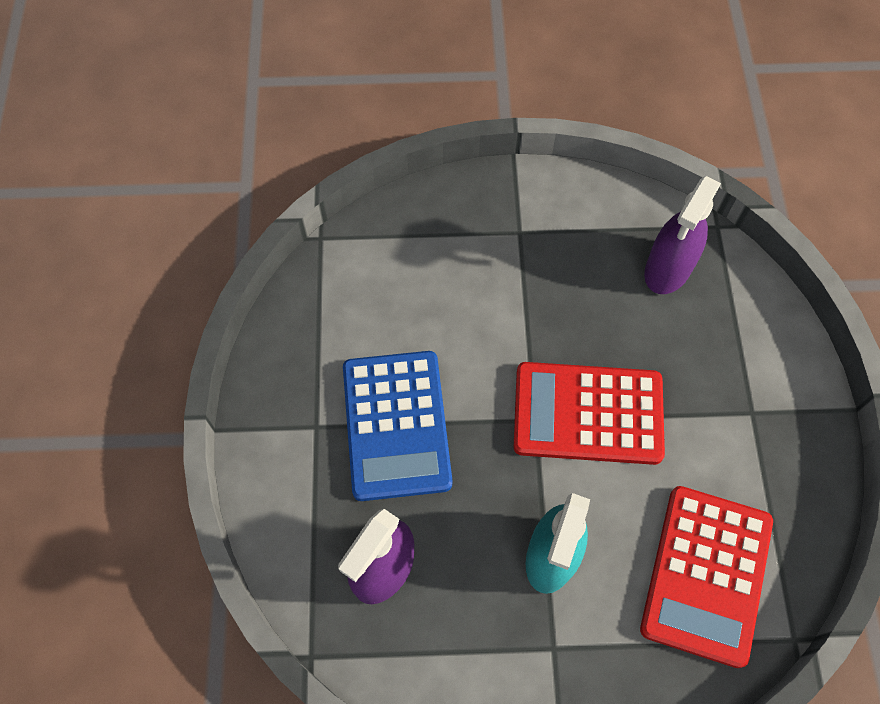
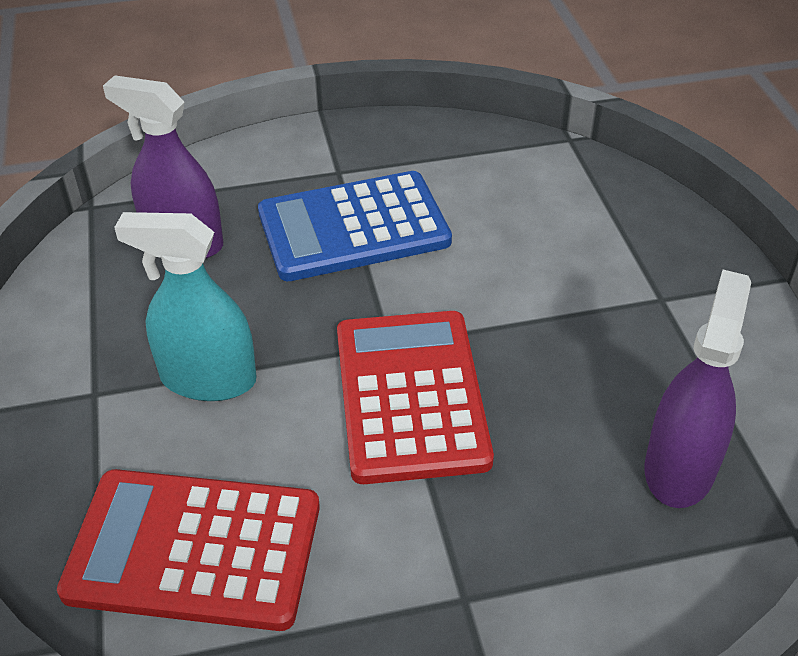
camera: 80 degrees right, 20 degrees down
purple spray bottle [644,176,721,294] -> purple spray bottle turned 90 degrees clockwise [645,270,751,508]

